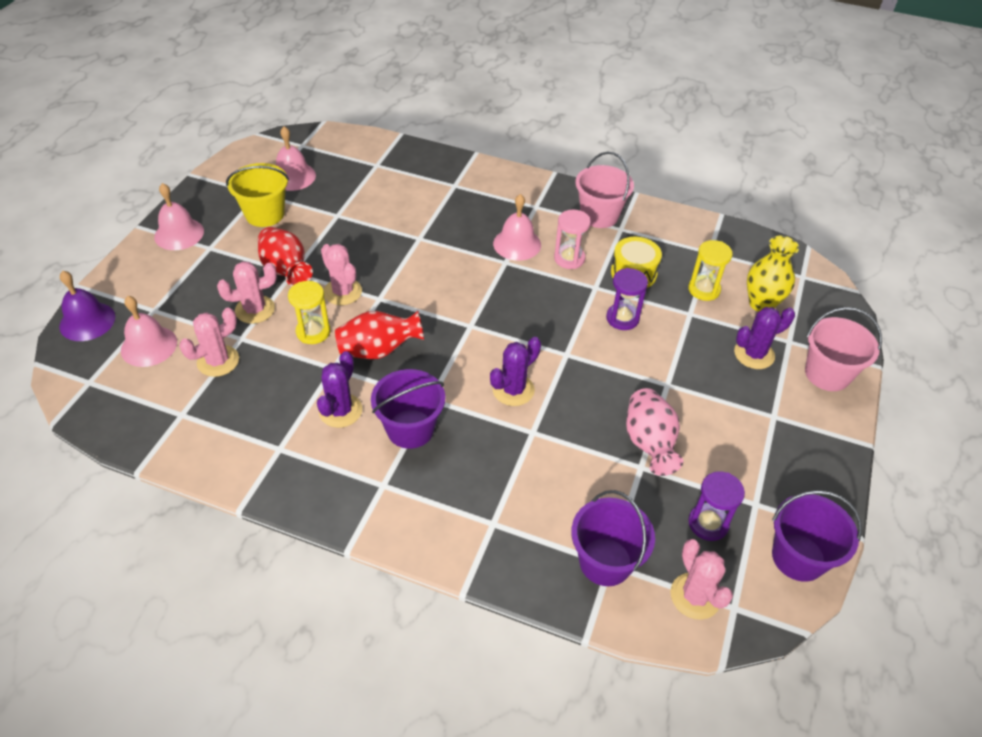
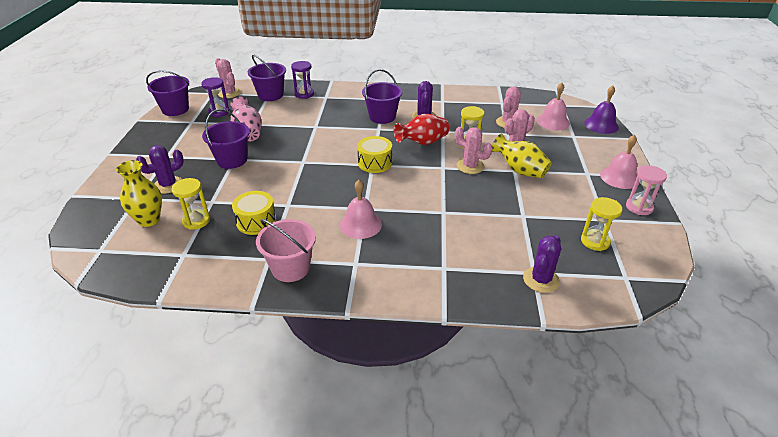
camera: 165 degrees right, 10 degrees down
yellow bucket [226,163,289,227] -> none
red vase [258,227,313,286] -> yellow vase [492,134,552,178]
pink bell [276,126,316,191] -> yellow hourglass [581,197,622,251]
purple cactus [490,337,541,406] -> purple cactus moved to [523,235,561,293]
pink hourglass [554,210,591,269] -> pink hourglass moved to [626,165,667,215]
purple hourglass [606,268,648,330] -> purple hourglass moved to [291,61,314,99]
pink bucket [805,307,882,391] -> none
none -> purple bucket [202,109,250,169]
none -> yellow drum [357,136,392,173]

